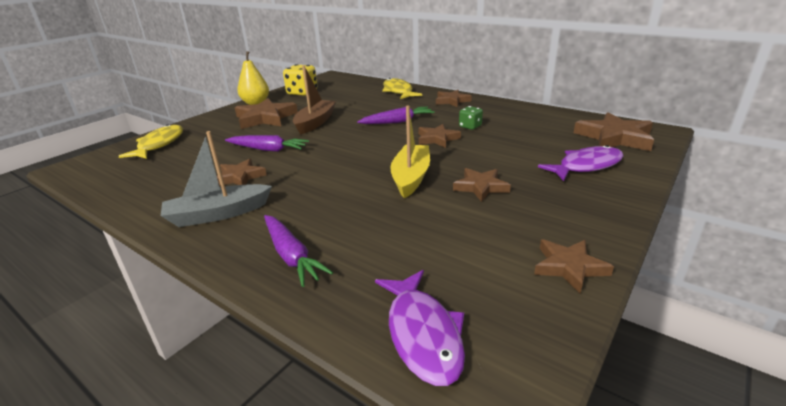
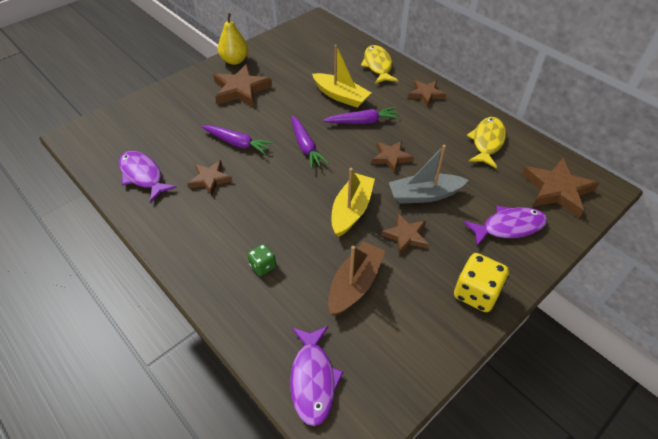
camera: 10 degrees right, 20 degrees up
yellow fish [119,124,183,159] -> yellow fish moved to [467,117,506,168]
grey boat [161,131,272,227] -> grey boat moved to [389,145,468,204]
purple carrot [264,215,333,287] -> purple carrot moved to [291,116,329,169]
yellow dice [283,64,317,96] -> yellow dice moved to [454,253,509,312]
brown boat [293,65,336,135] -> brown boat moved to [328,242,385,316]
green dice [459,106,483,130] -> green dice moved to [247,244,276,276]
brown star [534,239,614,294] -> none
none -> purple fish [119,151,177,202]
none -> yellow boat [312,45,371,108]

